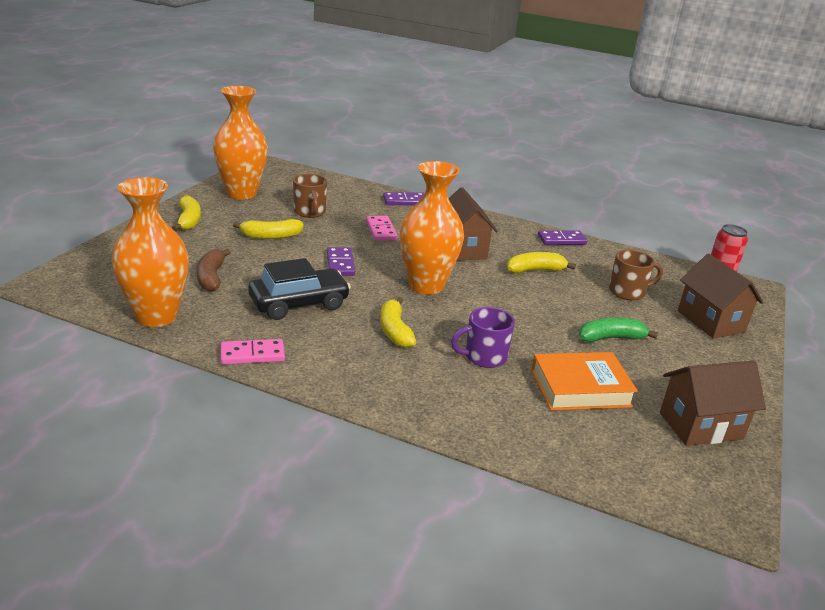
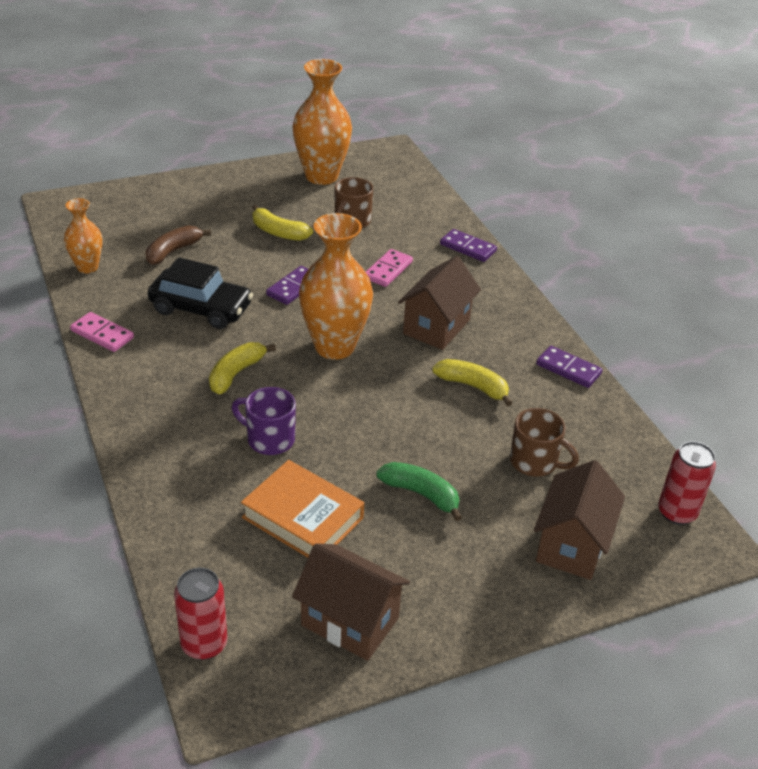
camera: 45 degrees right, 10 degrees up
orange vase [111,177,189,327] -> orange vase [64,198,103,273], size x0.55
yellow banana [172,196,201,231] -> none
none -> red can [174,568,227,660]

